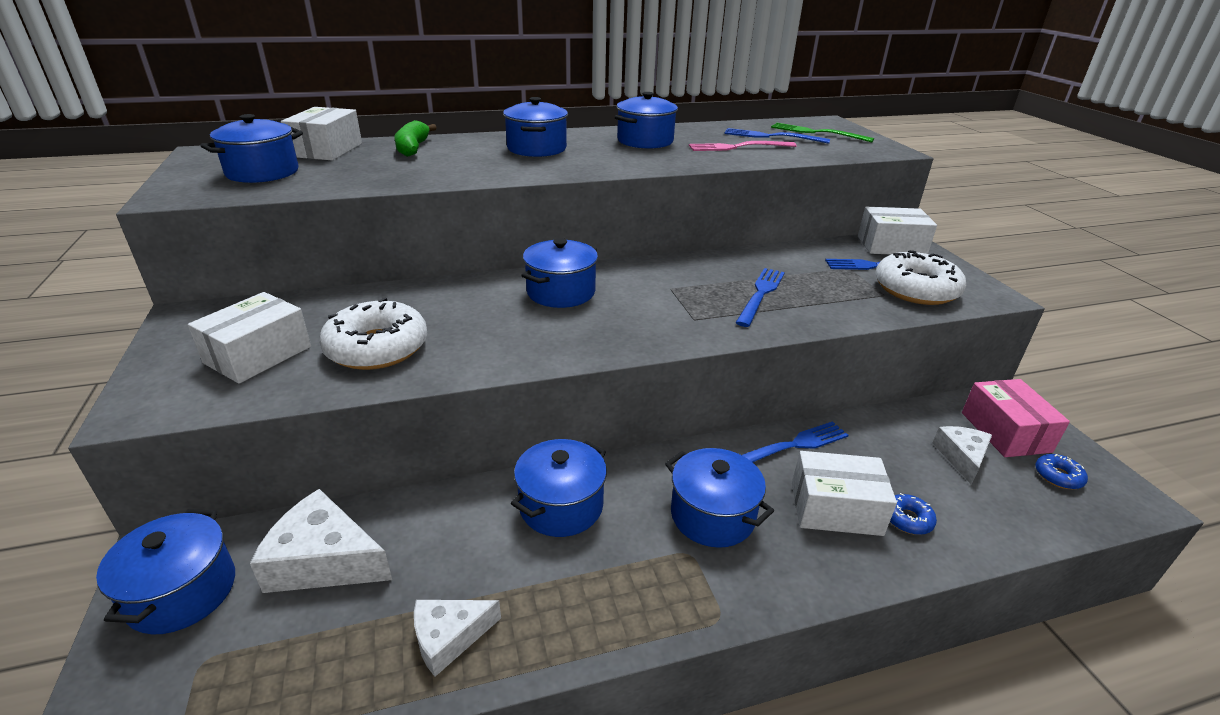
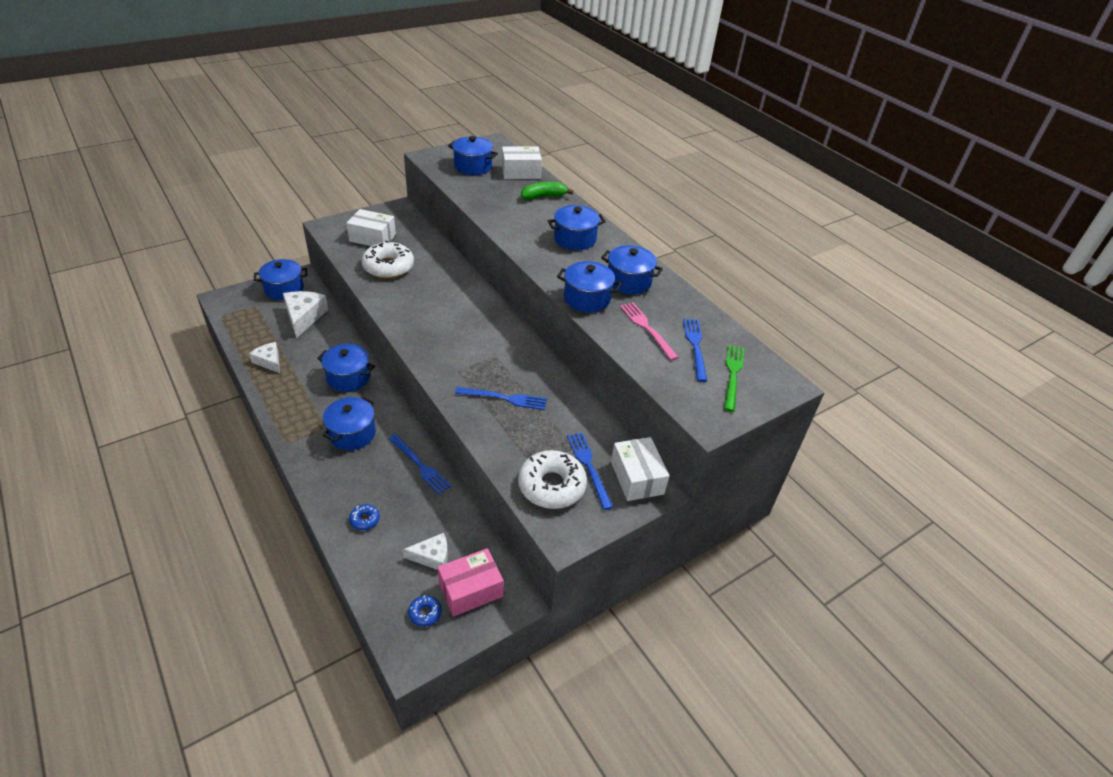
camera: 70 degrees right, 10 degrees up
blue pot [521,238,598,308] -> blue pot moved to [557,261,622,312]
white box [792,451,897,536] -> none

